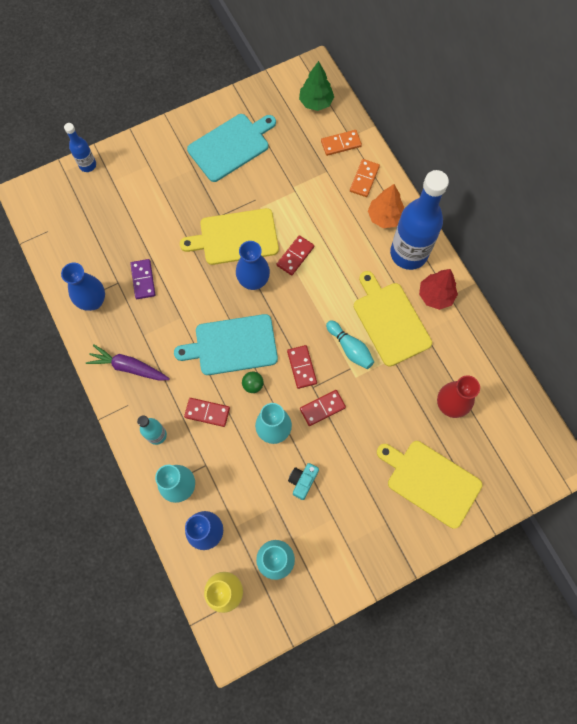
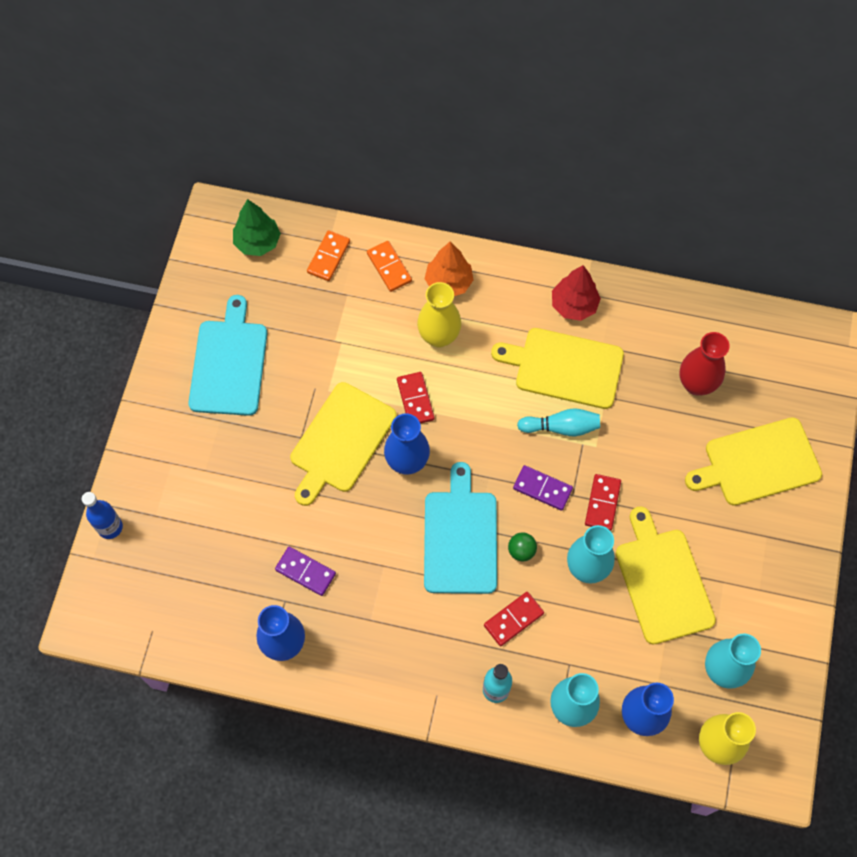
camera: 50 degrees left, 5 degrees down
purple carrot [86,344,170,381] -> none
turquoise cutting board [174,314,278,375] -> turquoise cutting board turned 150 degrees clockwise [424,462,497,594]
red domino [287,345,317,389] -> purple domino [513,465,573,511]
turquoise camera [288,463,319,500] -> yellow cutting board [616,507,716,645]
blue bottle [390,170,449,270] -> none
none -> yellow vase [417,282,462,348]

